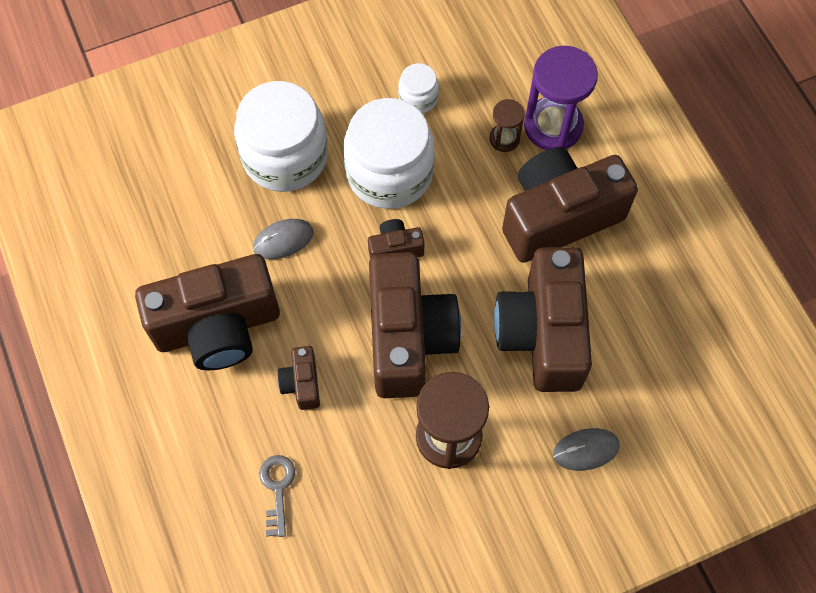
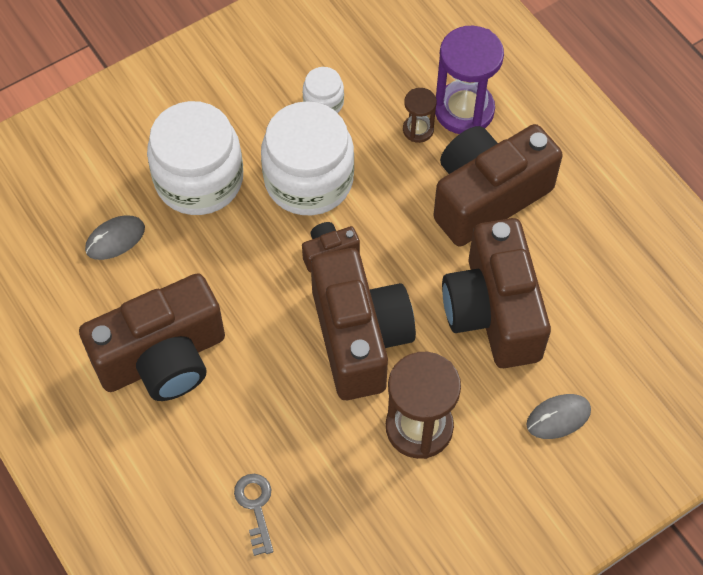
camera: 10 degrees left, 5 degrees down
grey mouse [253,219,314,259] -> grey mouse moved to [85,215,145,260]
brown camera [277,346,320,410] -> none

